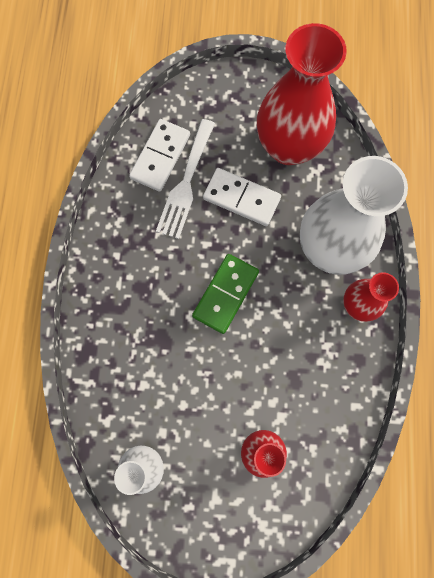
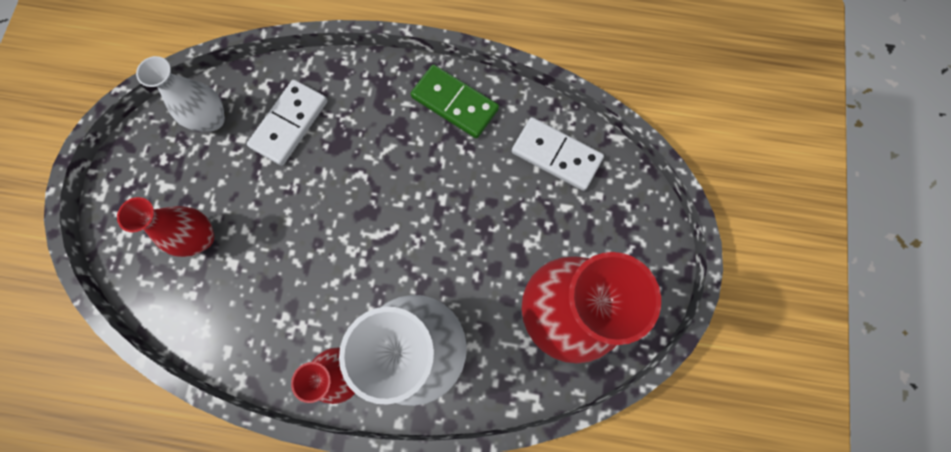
camera: 95 degrees right, 0 degrees up
white fork [156,119,215,239] -> none
green domino [192,254,259,334] -> green domino moved to [410,64,499,138]
white domino [203,168,281,226] -> white domino moved to [247,80,328,166]

